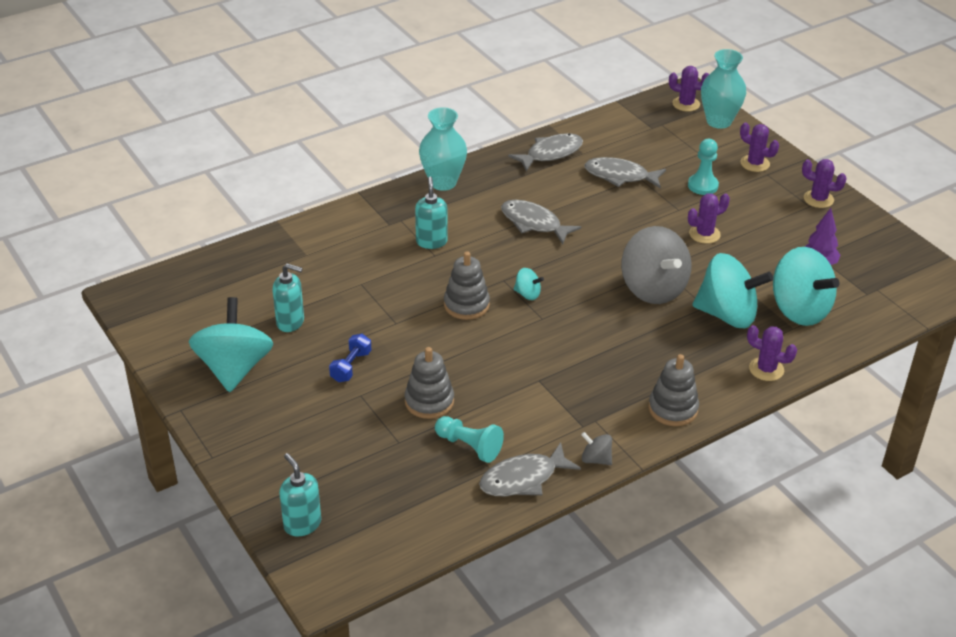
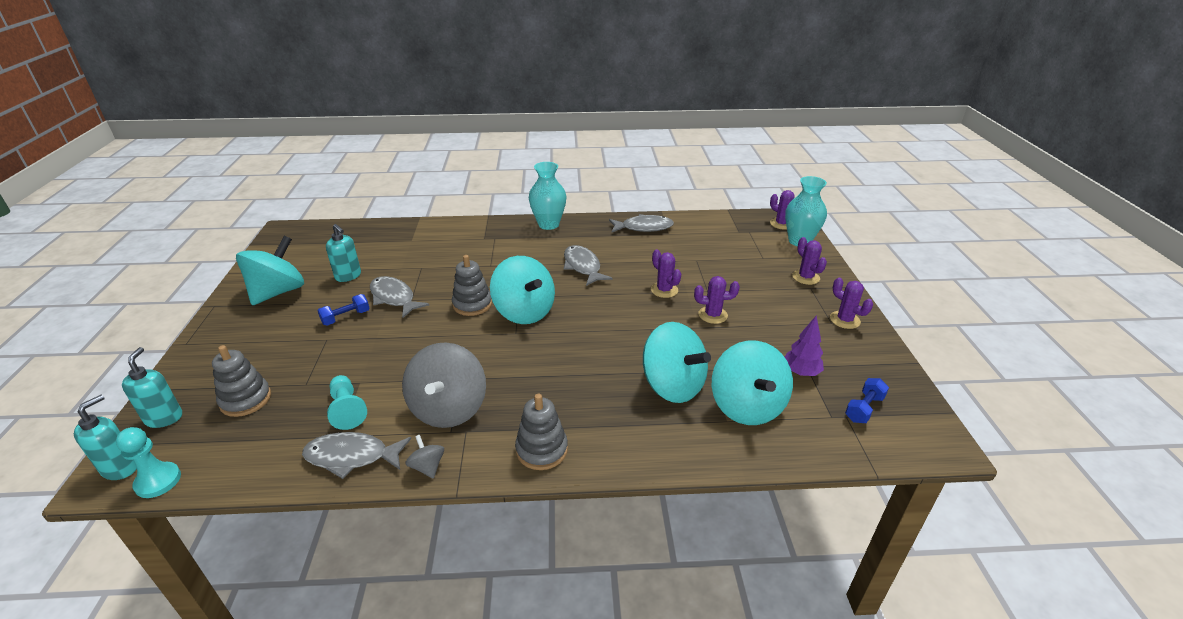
camera: 30 degrees right, 5 degrees down
grey stacking toy [405,347,454,419] -> grey stacking toy moved to [212,345,271,417]
turquoise soap dispenser [415,177,448,249] -> turquoise soap dispenser moved to [74,395,137,480]
turquoise spinning top [514,268,544,300] -> turquoise spinning top [490,256,555,324], size x2.30
grey fish [584,157,666,189] -> grey fish moved to [370,276,429,318]
grey spinning top [621,226,692,304] -> grey spinning top moved to [402,342,486,428]
turquoise pawn [688,139,719,195] -> turquoise pawn moved to [116,427,181,498]
purple cactus [747,325,797,381] -> purple cactus moved to [651,249,681,298]
none -> blue dumbbell [845,378,889,423]

